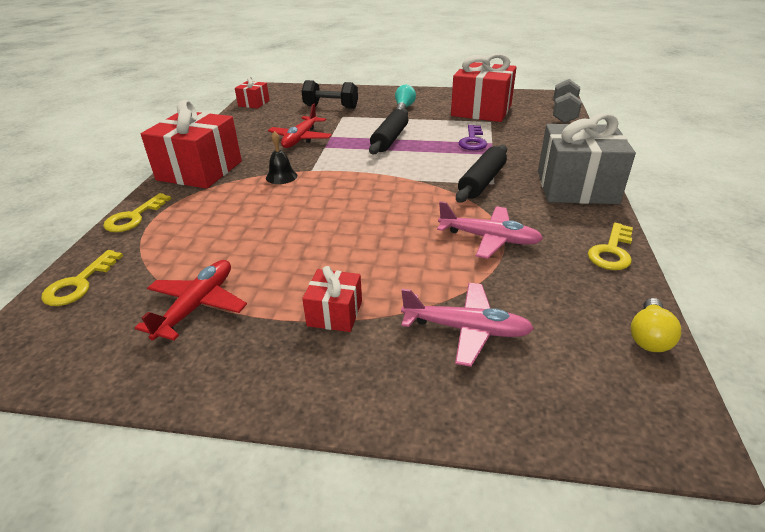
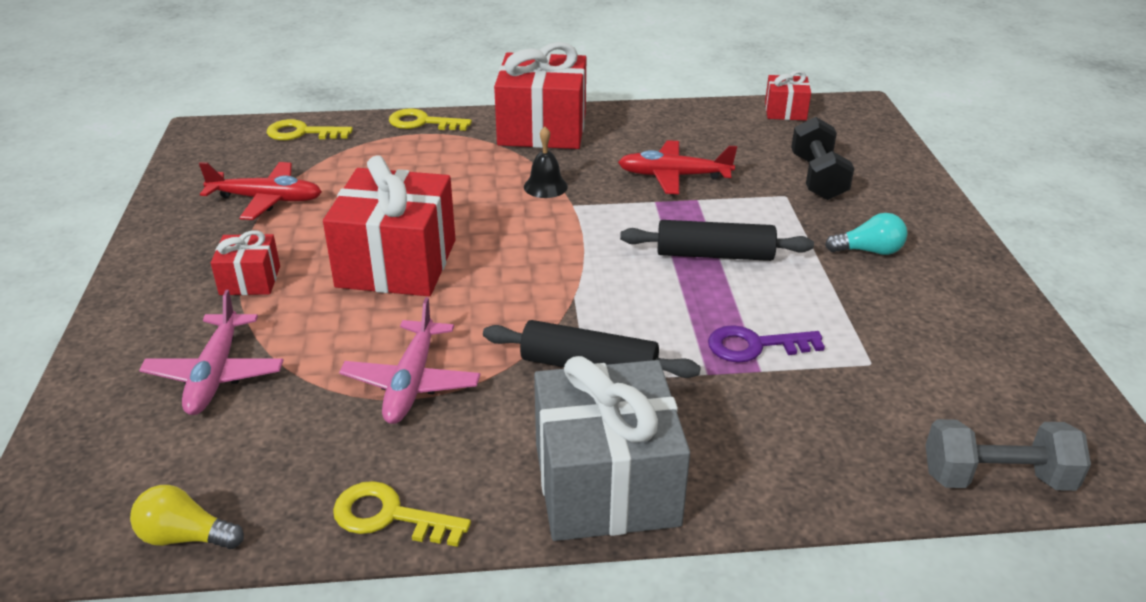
camera: 75 degrees right, 0 degrees up
red gift [451,53,517,122] -> red gift moved to [323,155,456,296]

